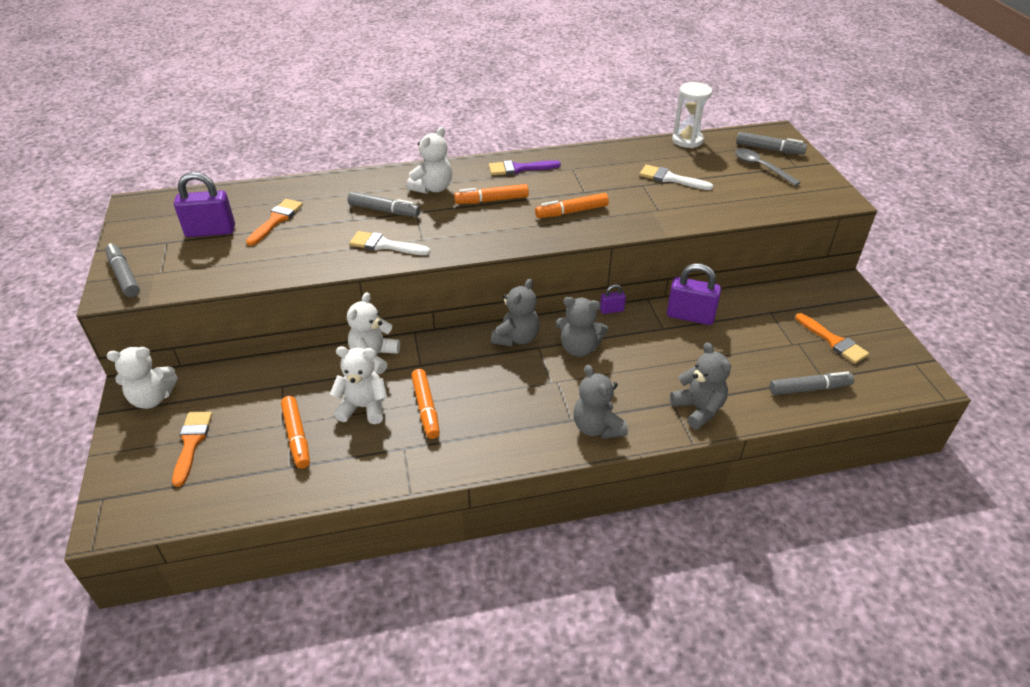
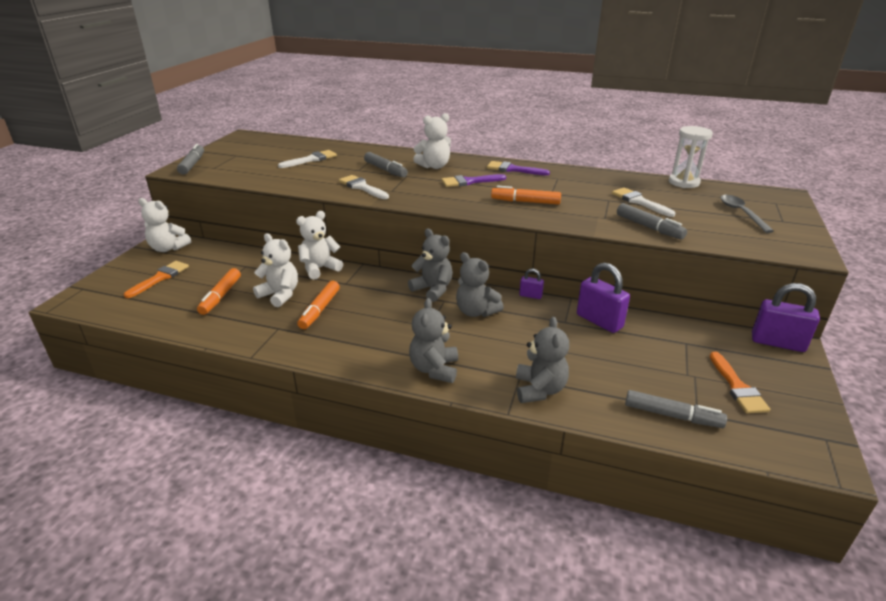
camera: 30 degrees right, 10 degrees down
purple padlock [174,172,235,237] -> purple padlock moved to [752,283,820,352]
orange brush [246,199,303,246] -> white brush [278,150,337,168]
orange marker [454,184,529,204] -> purple brush [442,174,506,187]
grey teddy bear [491,279,540,347] -> grey teddy bear turned 105 degrees counterclockwise [408,229,453,302]
grey marker [736,132,807,155] -> grey marker moved to [617,203,687,239]

